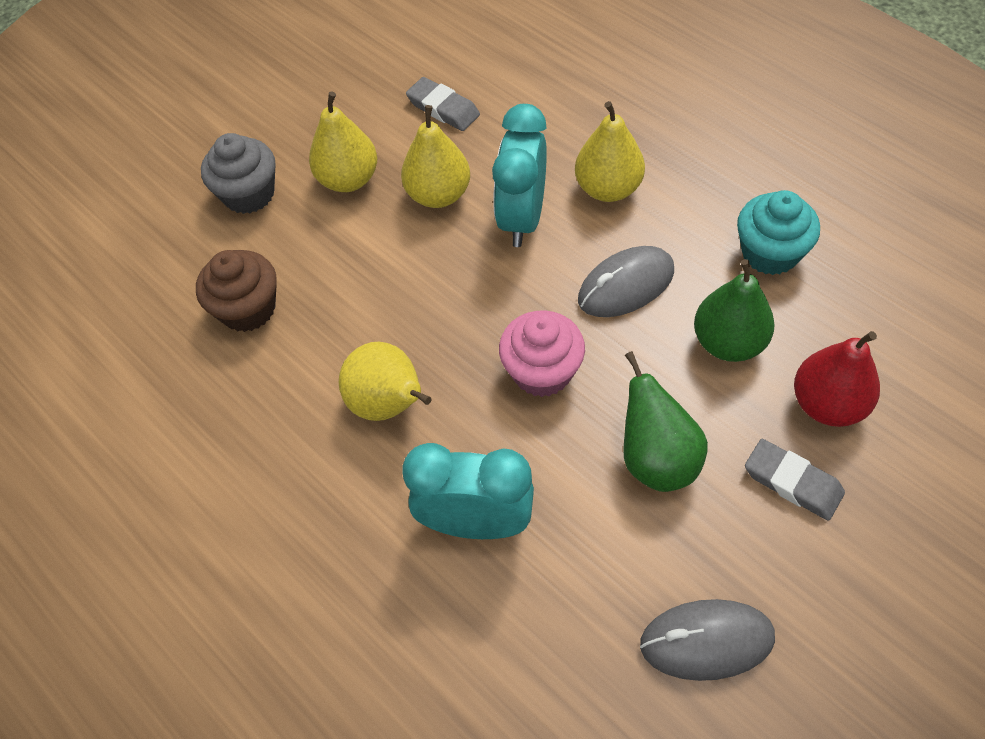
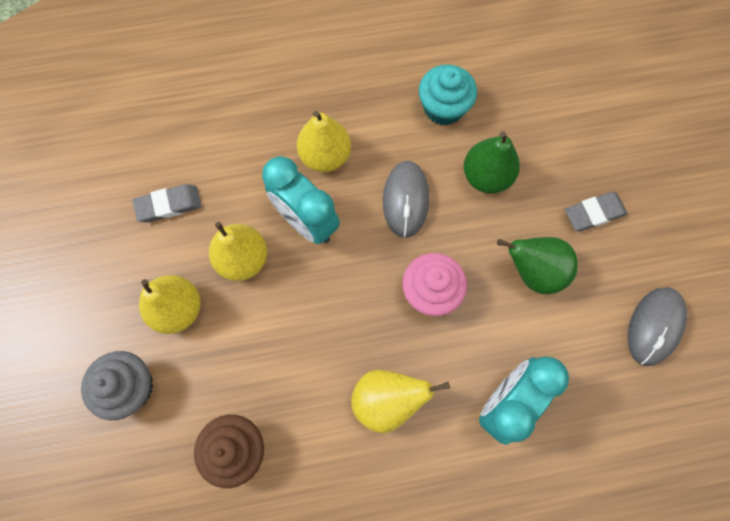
camera: 60 degrees left, 15 degrees up
red pear [794,331,880,427] -> none

